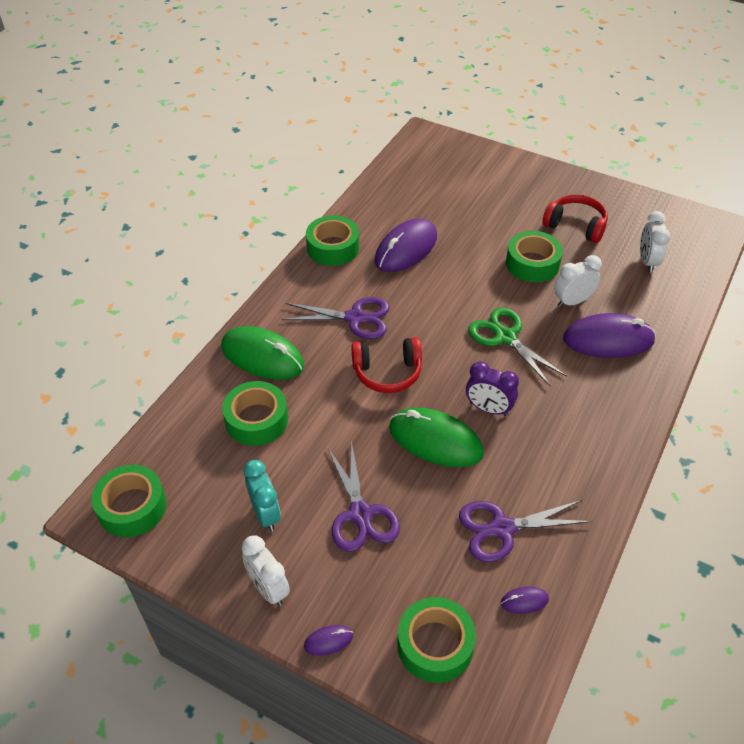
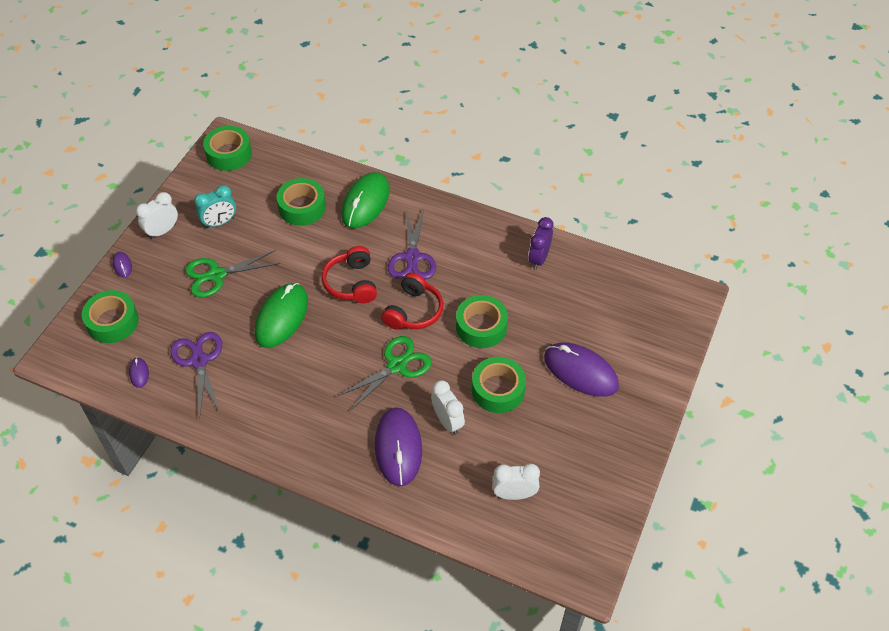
camera: 85 degrees right, 5 degrees up
green tape [306,215,359,266] -> green tape moved to [456,295,508,348]
purple scissors [328,441,400,552] -> green scissors [185,250,281,298]
purple mouse [375,219,437,272] -> purple mouse moved to [544,343,619,397]
purple clock [466,361,519,416] -> purple clock moved to [528,217,554,270]
red headphones [543,194,608,243] -> red headphones moved to [381,272,443,330]

